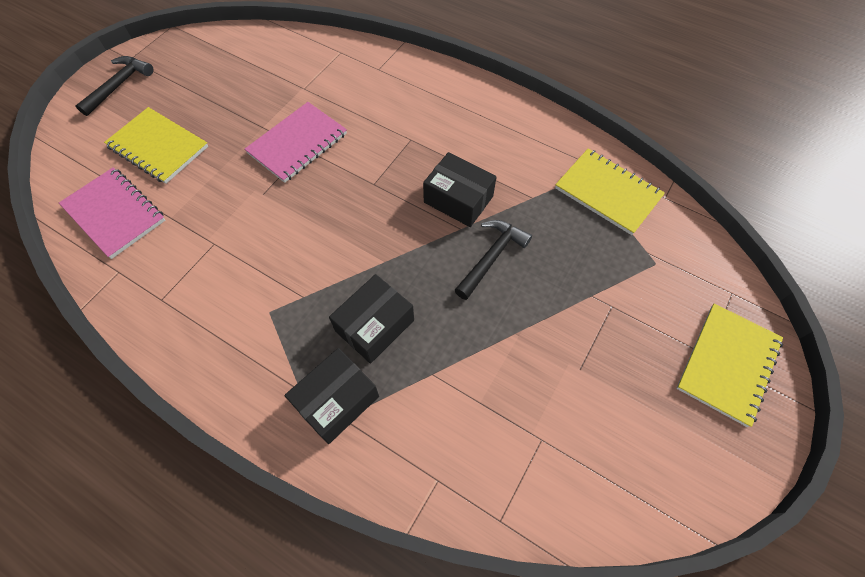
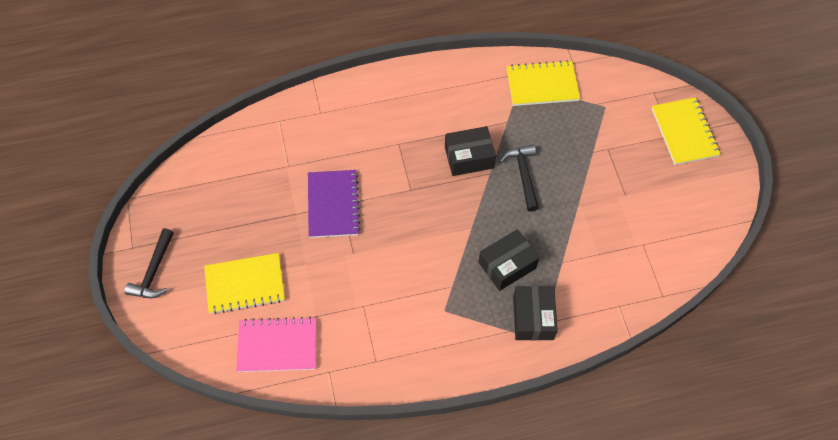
camera: 45 degrees left, 0 degrees up
black hammer [75,56,153,116] -> black hammer turned 150 degrees counterclockwise [124,228,174,298]
pink notebook [244,102,347,183] -> purple notebook [308,170,361,238]
black box [329,274,414,364] -> black box turned 60 degrees clockwise [478,229,539,291]

